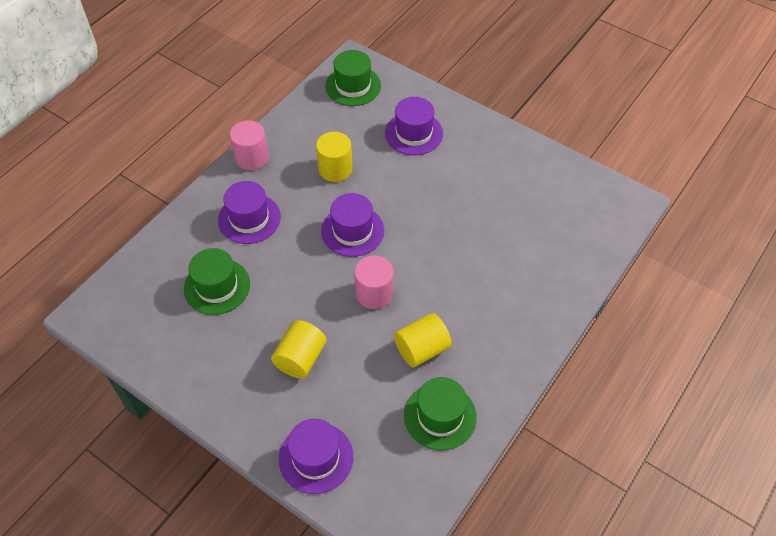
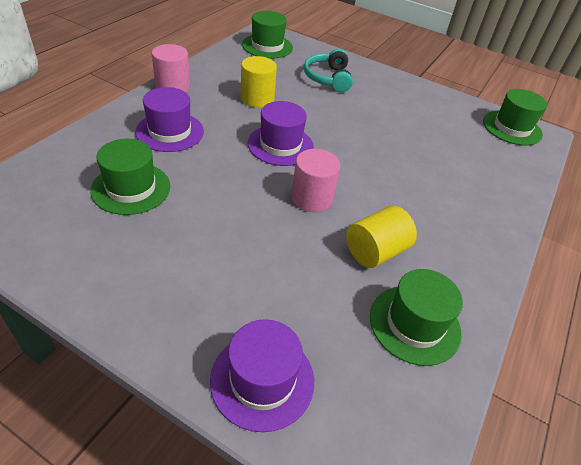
camera: 10 degrees left, 10 degrees down
yellow cylinder [271,320,327,379] -> none
purple hat [385,97,443,155] -> turquoise headphones [304,49,353,92]
none -> green hat [483,89,547,146]

